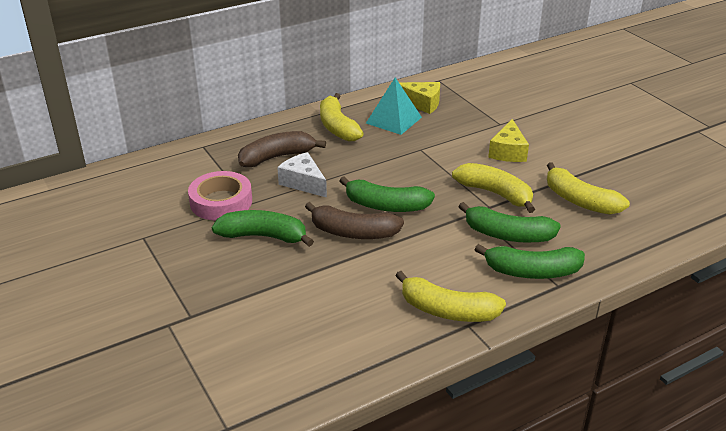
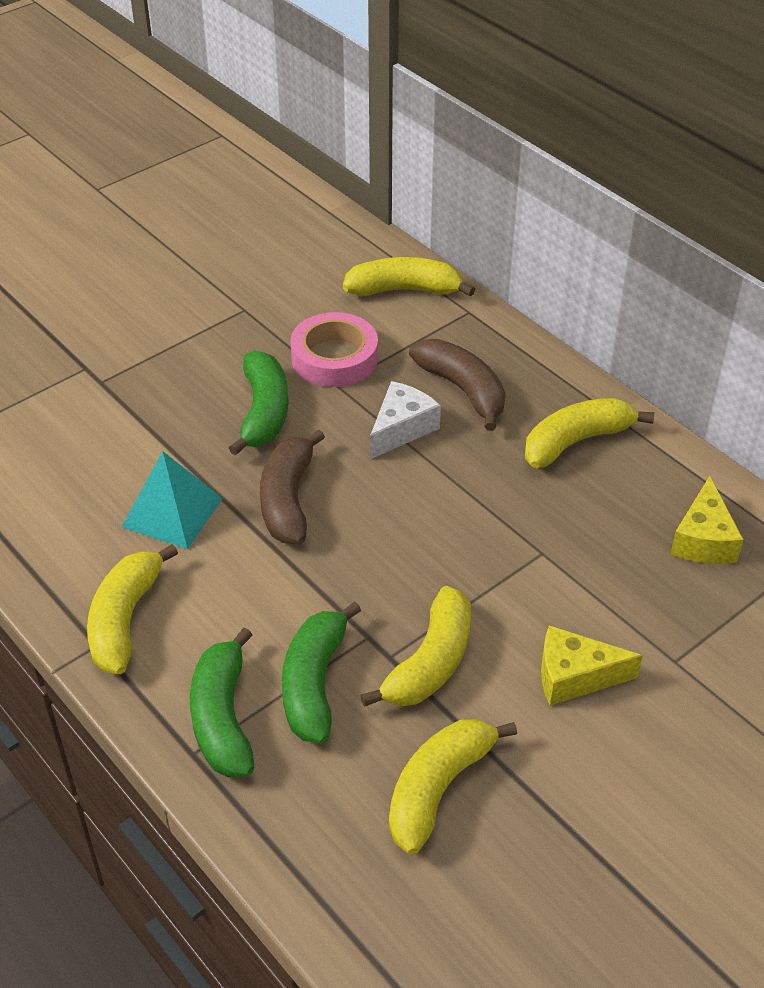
camera: 80 degrees right, 10 degrees up
green banana [340,177,435,212] -> none
turquoise pyramid [366,78,422,135] -> turquoise pyramid moved to [122,451,223,549]
none -> yellow banana [343,257,475,297]

